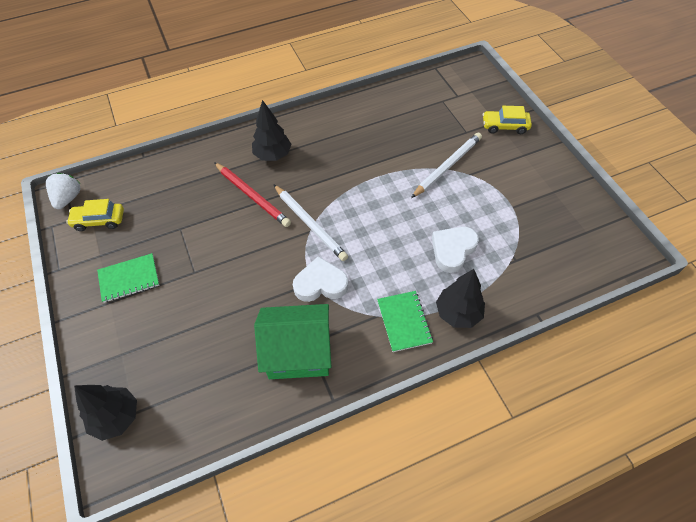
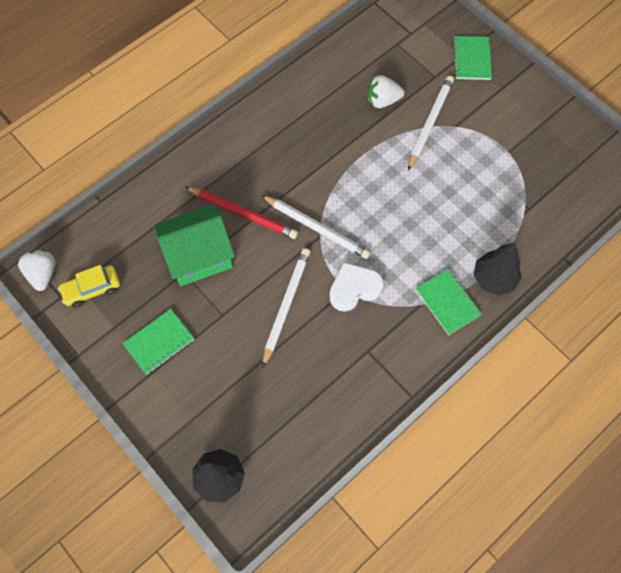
camera: 20 degrees left, 10 degrees up
black tree [252,100,292,161] -> none
green house [254,304,331,379] -> green house moved to [154,204,235,286]
white heart [432,227,479,273] -> none
yellow car [483,106,532,134] -> green notebook [453,36,492,80]
none -> white pencil [262,248,311,368]
none -> white strawberry [368,75,404,108]

